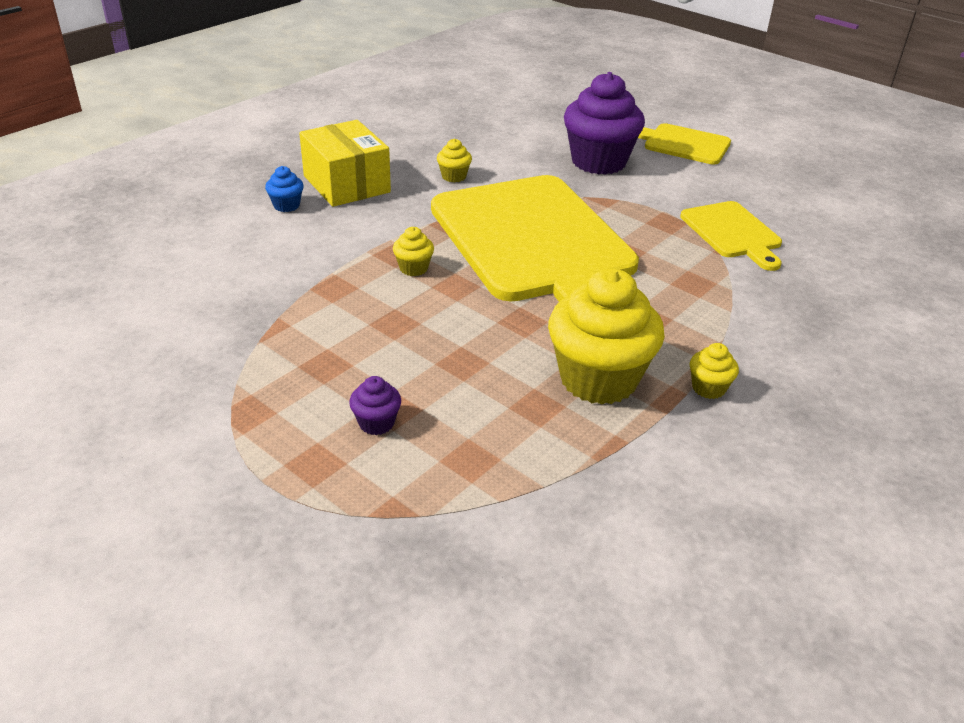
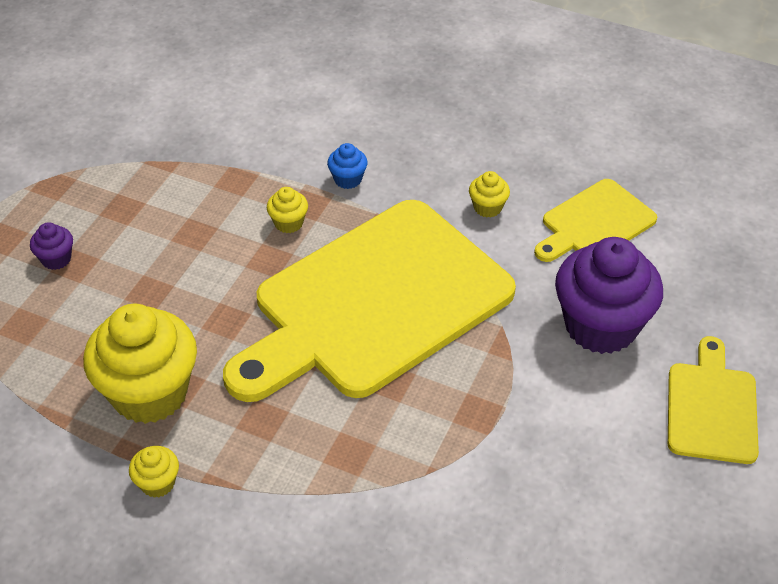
camera: 75 degrees right, 10 degrees up
blue cupcake [265,166,304,212] -> blue cupcake moved to [327,143,368,189]
yellow box [299,120,391,207] -> none
yellow cutting board [680,201,782,271] -> yellow cutting board moved to [534,179,657,262]

